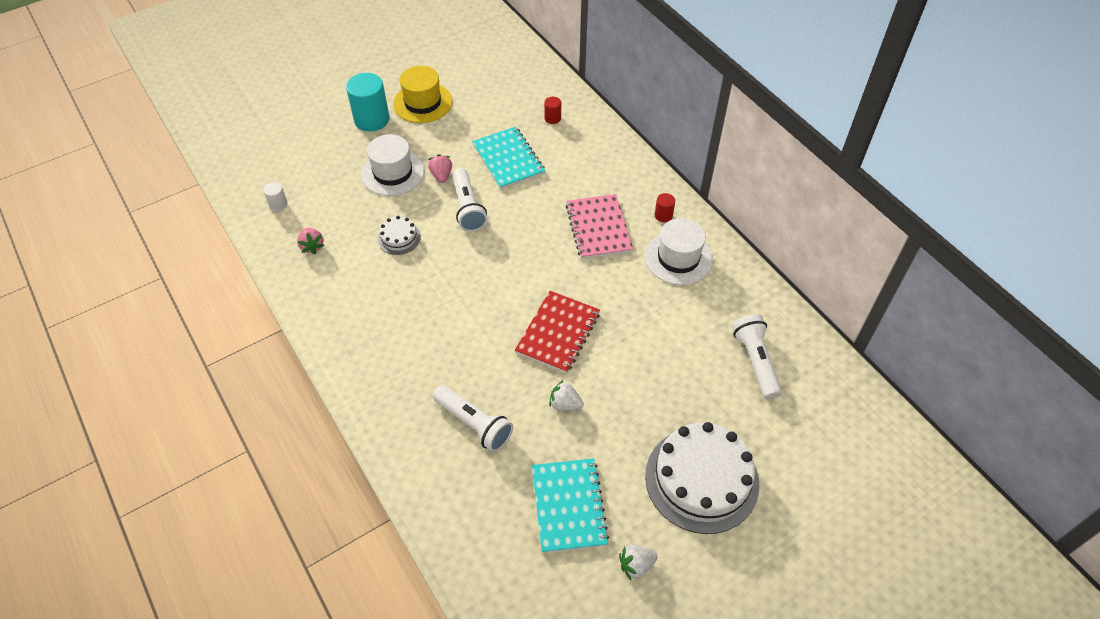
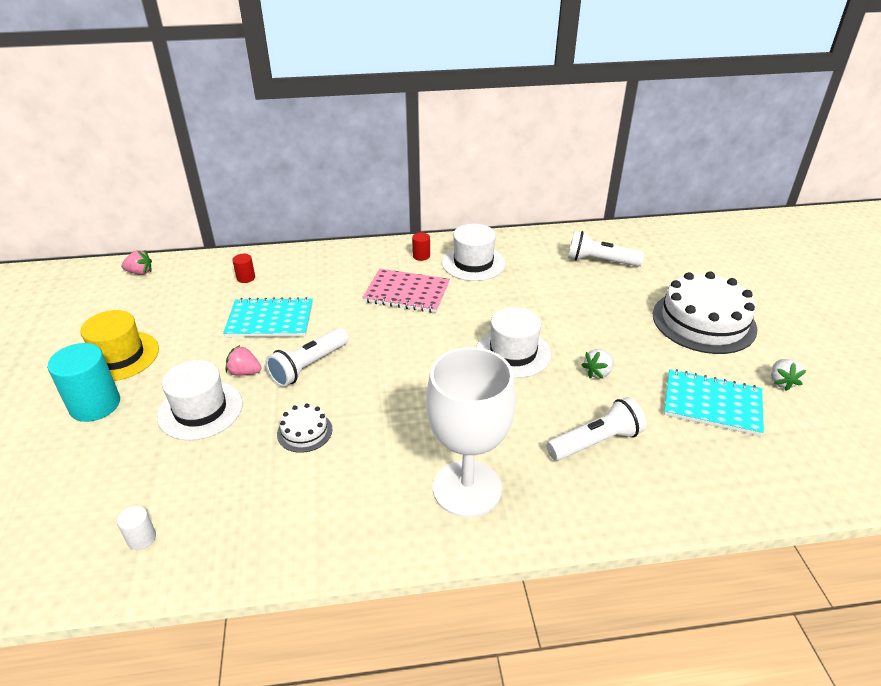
camera: 65 degrees left, 15 degrees down
pink strawberry [297,228,325,254] -> pink strawberry moved to [121,250,152,275]
white flashlight [452,168,488,232] -> white flashlight turned 120 degrees clockwise [266,328,349,387]
red notebook [515,291,600,373] -> white hat [476,307,551,378]
none -> white goblet [426,347,516,517]

